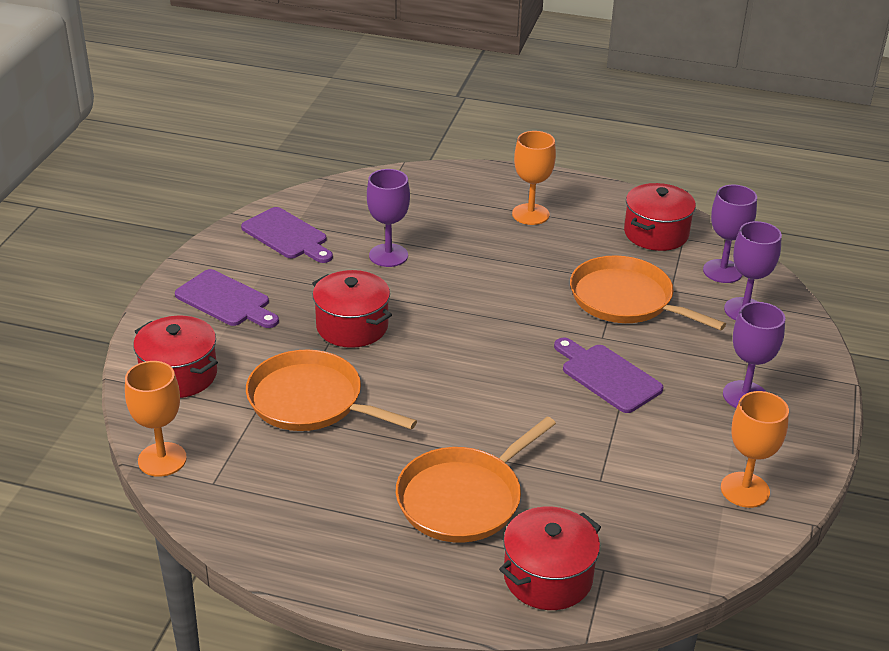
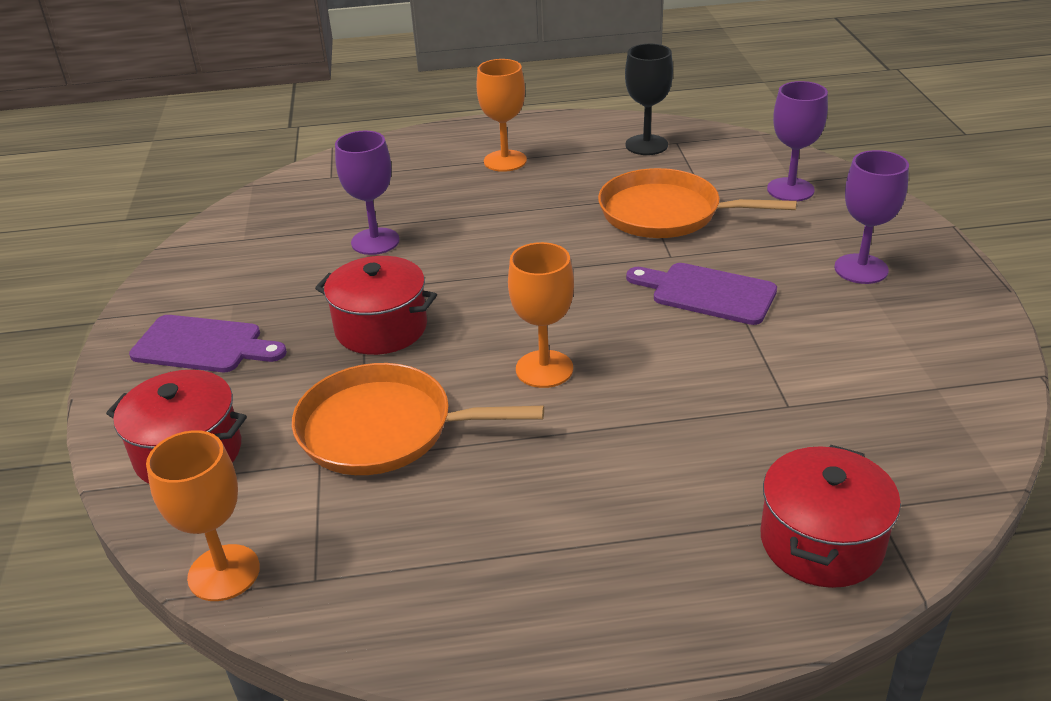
camera: 20 degrees left, 0 degrees up
purple cutting board [241,207,333,263] -> none
orange pan [396,417,556,543] -> none
red pot [624,183,696,251] -> black goblet [625,44,673,155]
purple goblet [703,185,757,283] -> none
orange goblet [721,391,789,508] -> orange goblet moved to [508,242,574,388]

